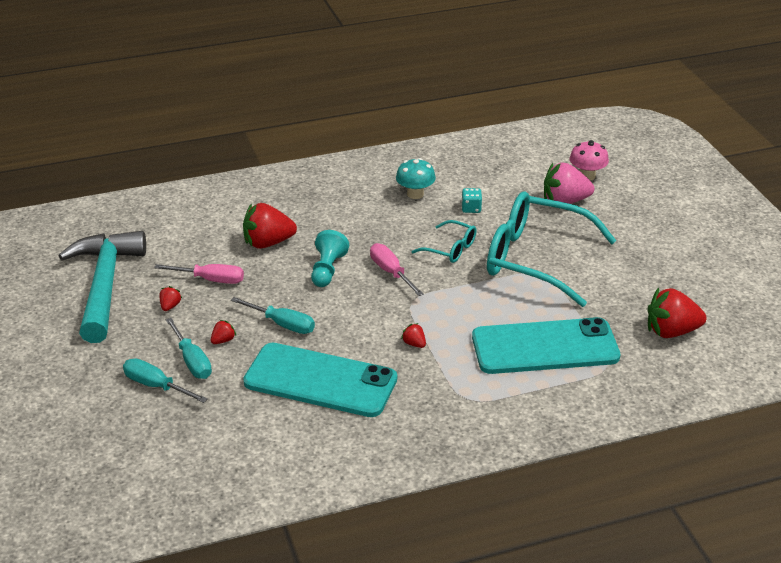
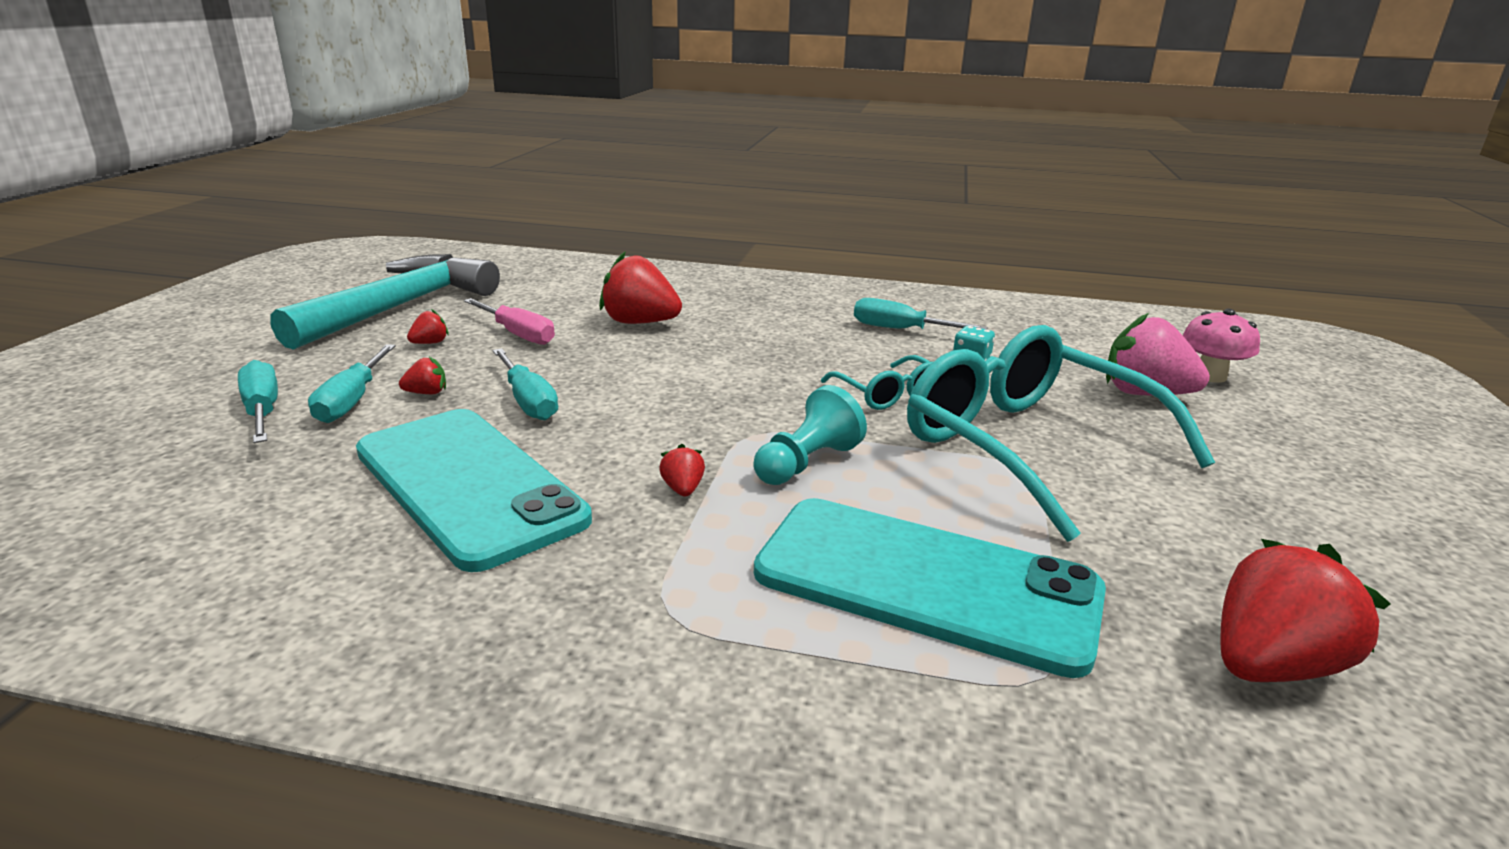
camera: 30 degrees right, 10 degrees down
turquoise pawn [311,230,349,287] -> turquoise pawn moved to [753,385,867,485]
pink screwdriver [370,243,424,296] -> none
turquoise mushroom [396,158,436,199] -> turquoise screwdriver [854,298,988,329]
red strawberry [647,288,706,338] -> red strawberry turned 120 degrees clockwise [1220,539,1391,682]

